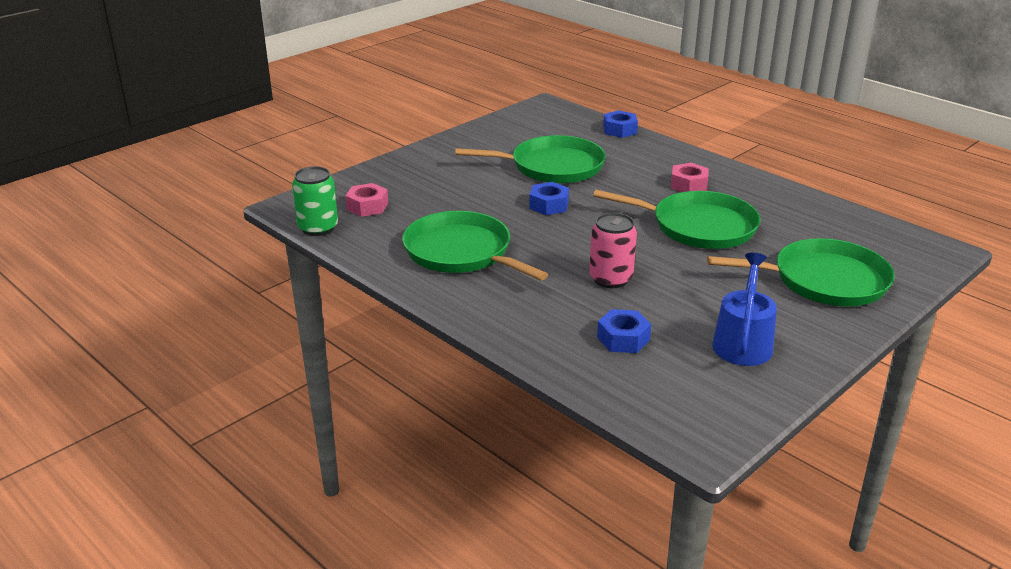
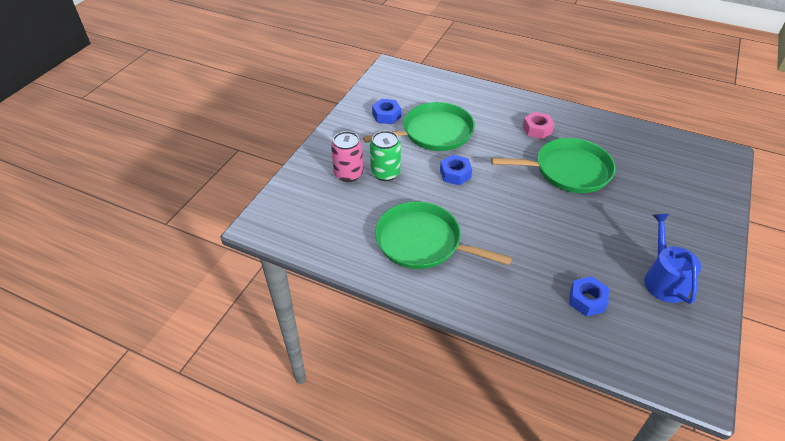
camera: 20 degrees left, 15 degrees up
green can [292,166,338,236] -> green can moved to [370,131,401,181]
pink nut [345,183,388,217] -> none
pink can [589,213,637,288] -> pink can moved to [331,131,363,182]
blue nut [603,110,638,138] -> blue nut moved to [372,99,401,124]
green pan [707,238,895,306] -> none

